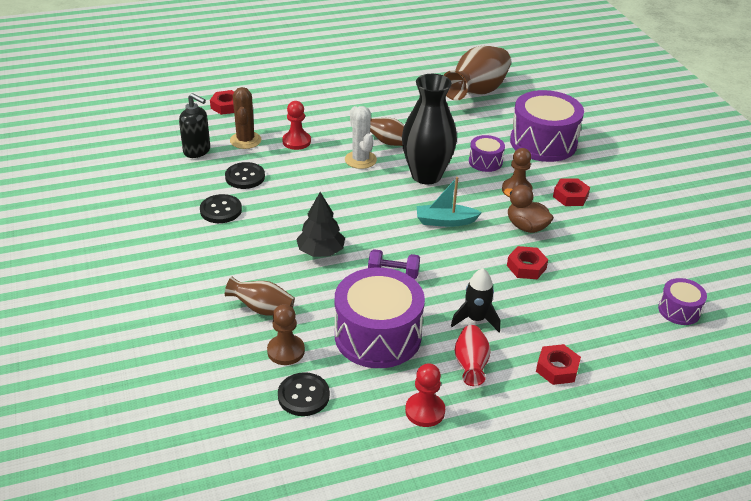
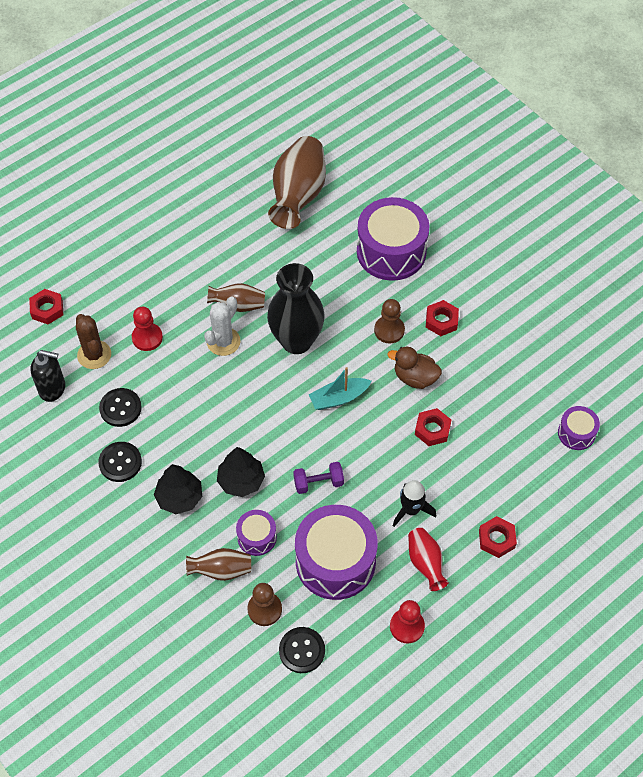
camera: 20 degrees left, 20 degrees up
white cactus [345,106,377,169] -> white cactus turned 75 degrees clockwise [204,296,241,356]
purple drum [469,135,505,172] -> purple drum moved to [236,510,277,556]
none -> black tree [154,464,202,514]

